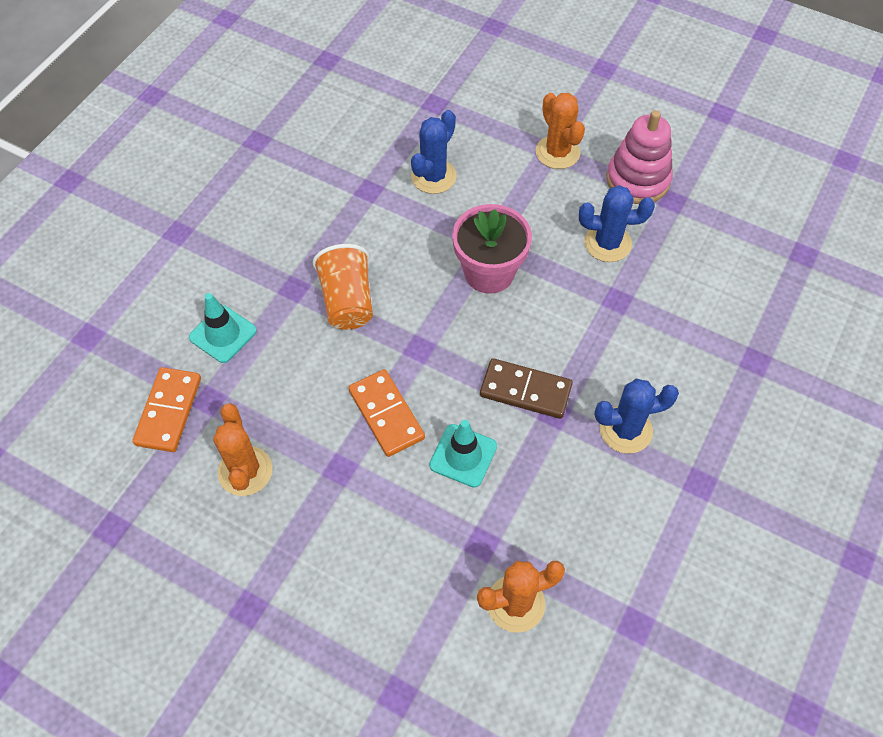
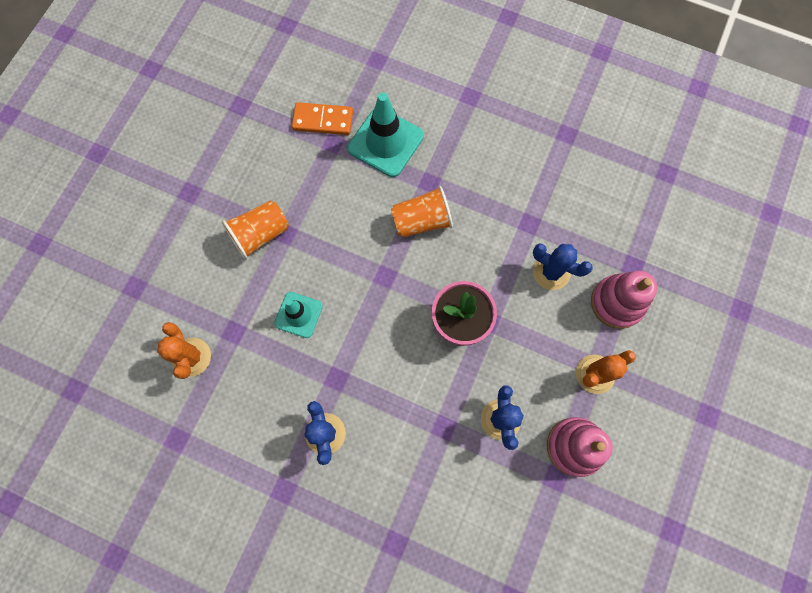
camera: 85 degrees right, 15 degrees up
turquoise traffic cone [189,293,257,363] -> turquoise traffic cone [348,92,424,177], size x1.63
orange cactus [213,403,272,496] -> none
orange domino [348,369,425,457] -> none
brown domino [480,358,573,419] -> none
none -> orange cup [222,200,289,259]
none -> pink stacking toy [591,271,657,329]

